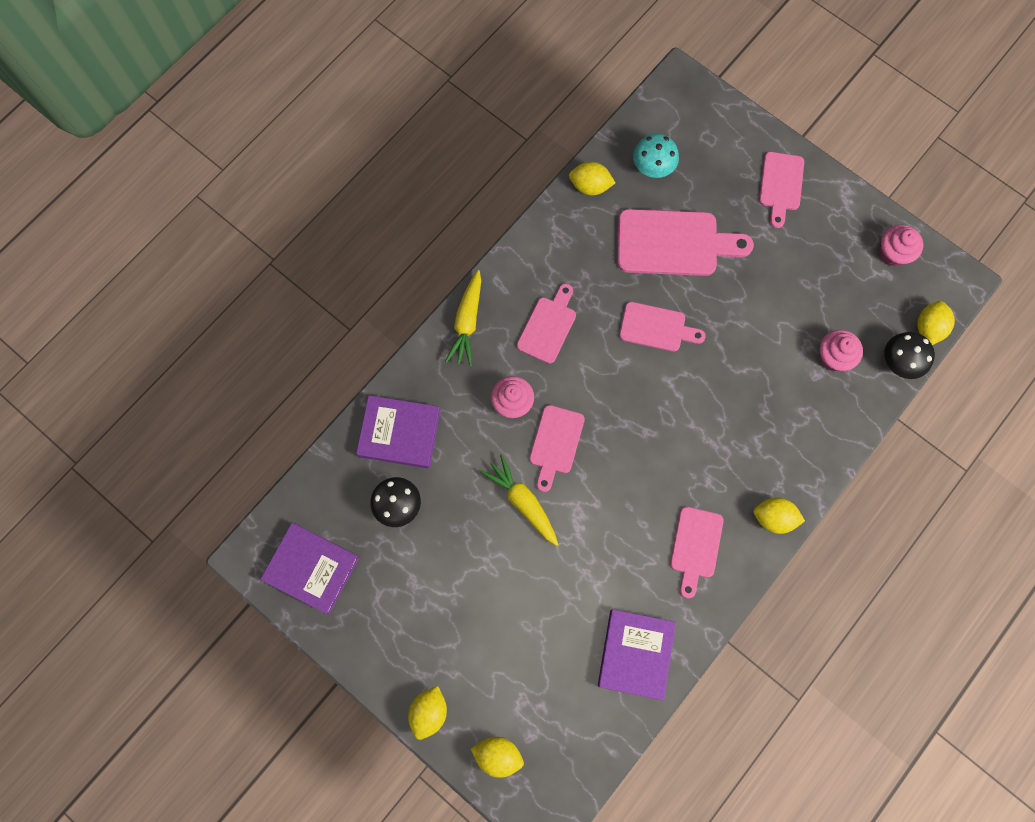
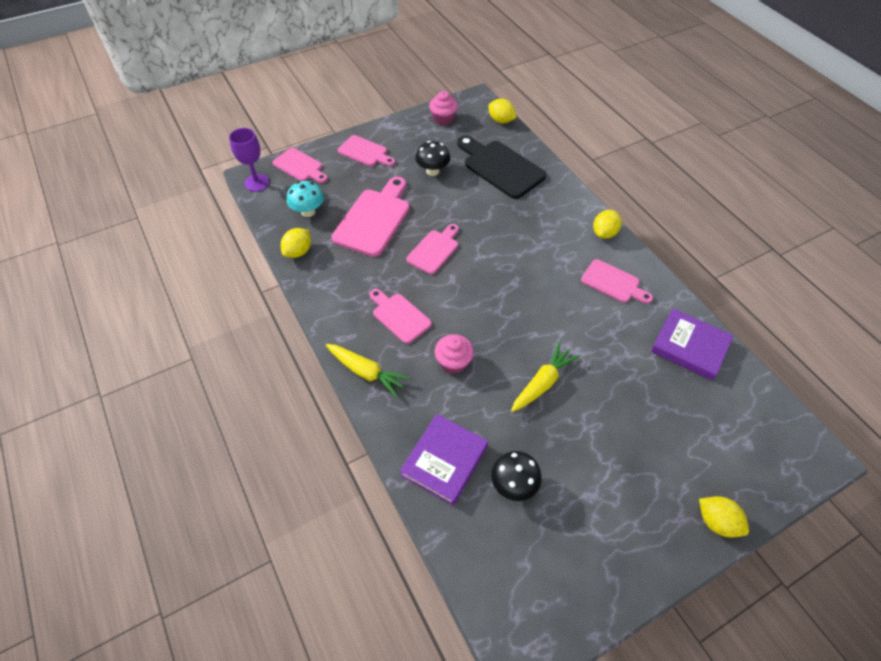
camera: 70 degrees left, 20 degrees down
purple book [260,523,359,614] -> none
yellow lemon [471,737,524,778] -> none
yellow carrot [480,454,559,546] -> yellow carrot turned 150 degrees clockwise [511,343,579,412]
pink cutting board [529,405,585,492] -> pink cutting board moved to [272,148,328,183]
pink cupcake [819,330,863,371] -> black cutting board [457,136,546,199]
black mushroom [884,332,935,379] -> black mushroom moved to [415,141,450,176]
none -> purple goblet [229,128,269,192]

